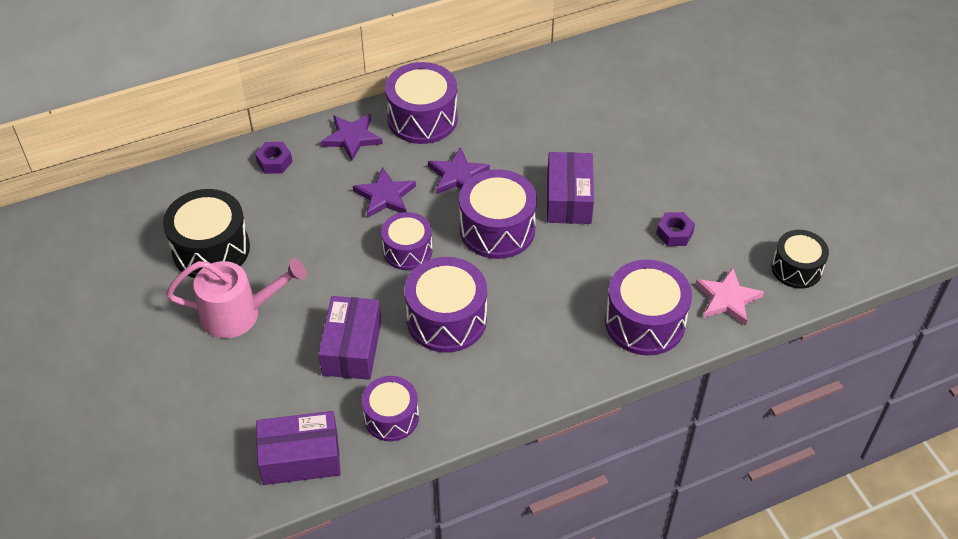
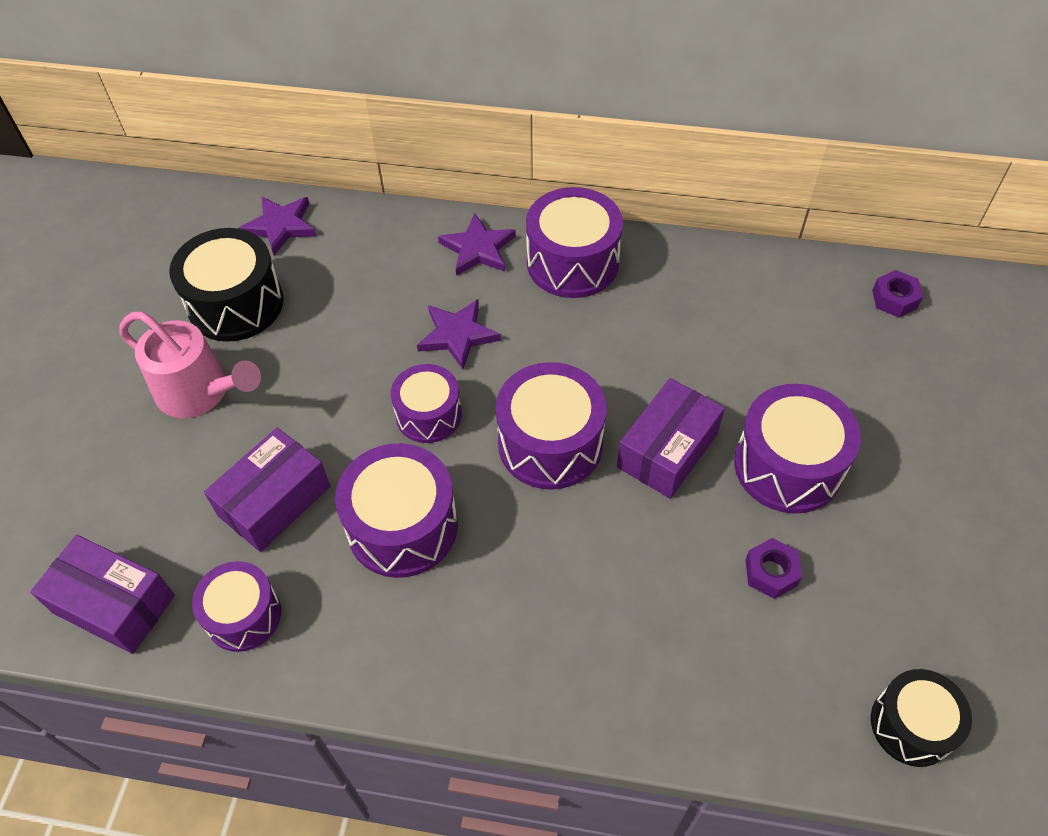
camera: 35 degrees right, 5 degrees up
purple nut [255,142,292,174] -> purple nut moved to [872,270,923,317]
purple star [428,147,490,194] -> purple star moved to [239,197,317,256]
purple drum [605,259,692,355] -> purple drum moved to [734,384,861,514]
pink star [695,267,764,326] -> none

